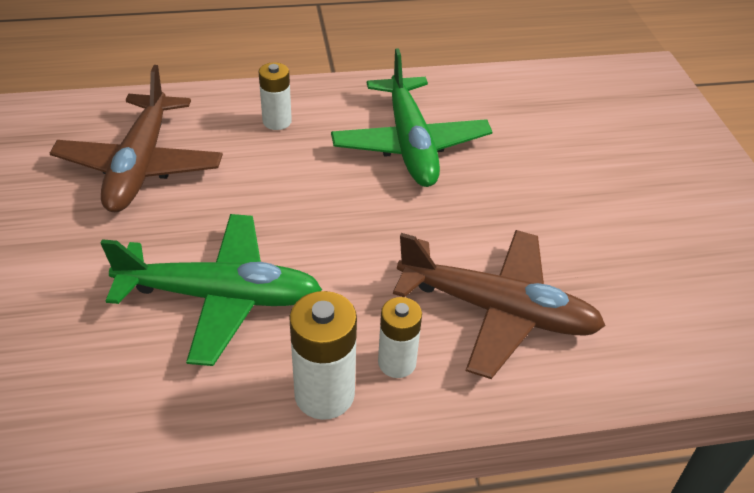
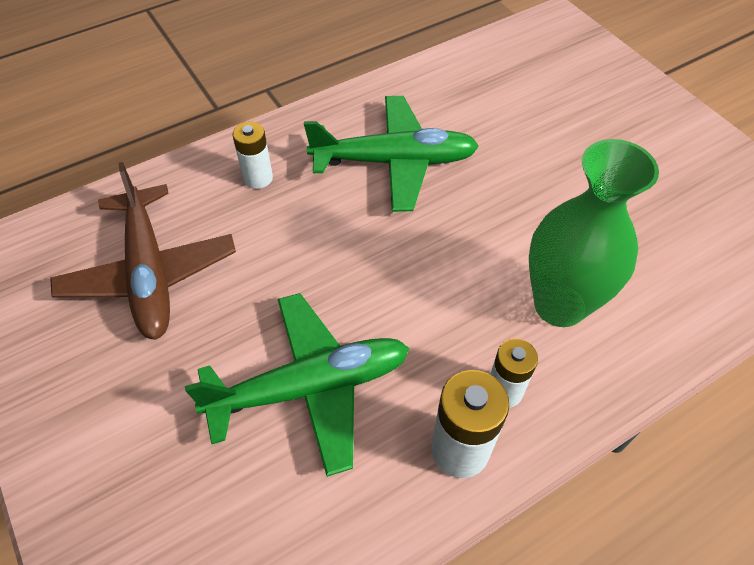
camera: 20 degrees left, 10 degrees up
green plane [331,48,492,187] -> green plane turned 60 degrees counterclockwise [304,96,479,212]
brown plane [393,230,606,379] -> green vase [529,139,659,327]

